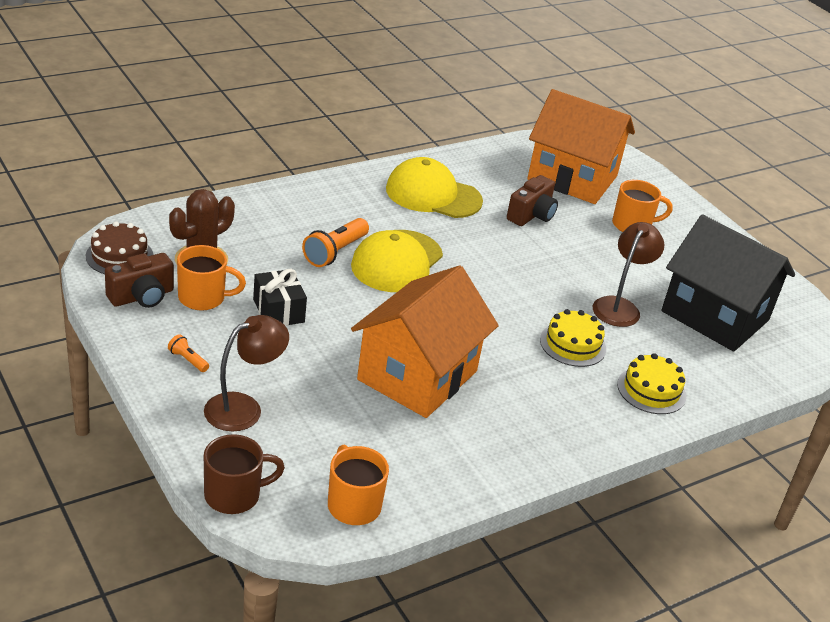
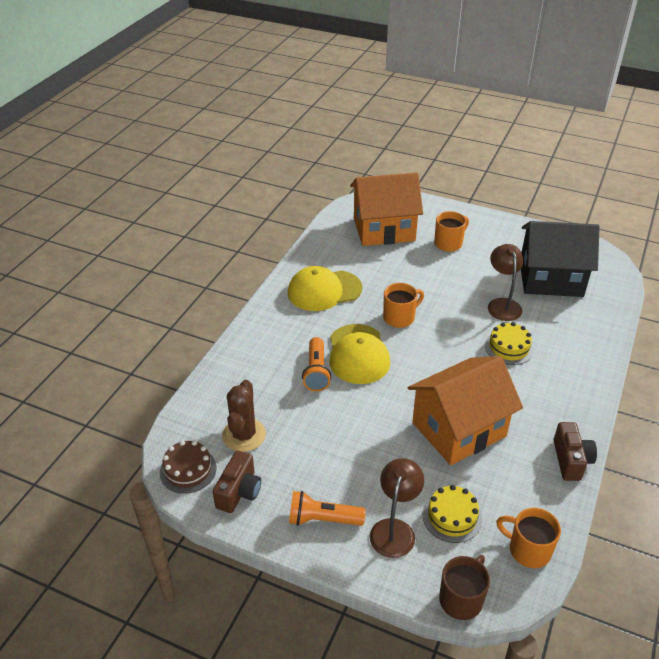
camera: 30 degrees left, 5 degrees up
orange flashlight [168,334,209,372] -> orange flashlight [289,491,366,526], size x1.97
orange mug [177,245,246,311] -> orange mug moved to [383,283,424,328]
black gift [253,269,307,326] -> none
orange house [351,265,499,418] -> orange house turned 60 degrees clockwise [408,356,523,465]
brown camera [507,175,558,226] -> brown camera moved to [554,422,597,481]
yellow cake [617,353,686,414] -> yellow cake moved to [423,485,482,543]

